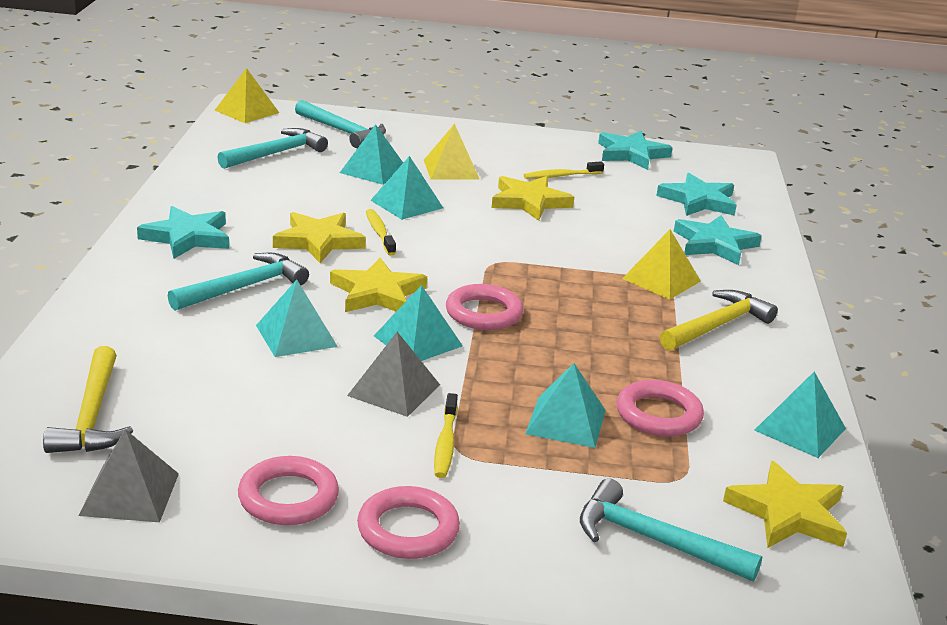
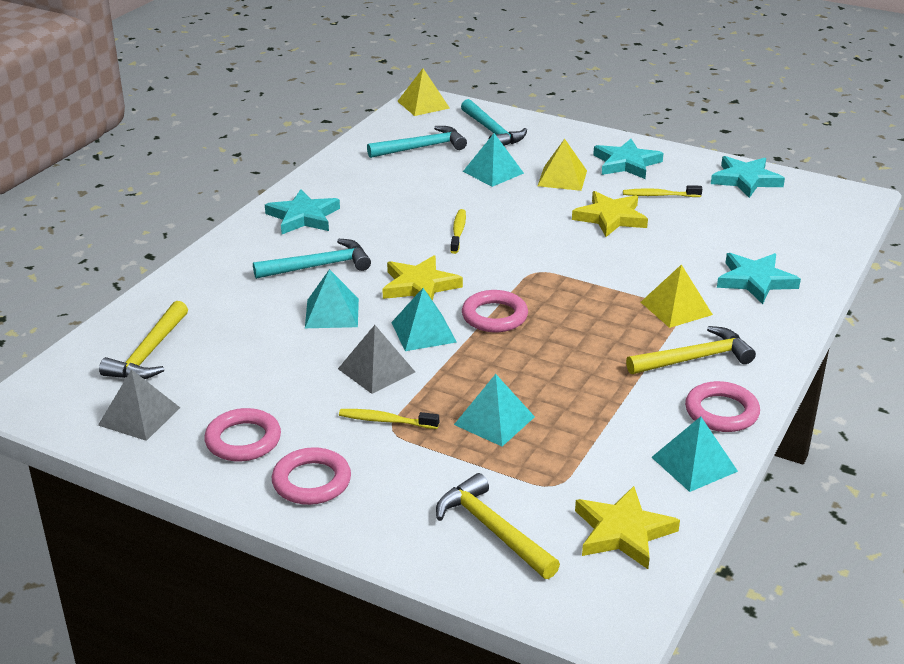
camera: 25 degrees right, 5 degrees up
yellow star [273,212,366,263] -> none
turquoise pyramid [370,156,443,220] -> none
yellow toothbrush [434,393,458,478] -> yellow toothbrush turned 75 degrees clockwise [339,409,439,429]
turquoise hammer [580,479,762,582] -> yellow hammer [436,473,560,579]
pink ring [616,380,704,437] -> pink ring moved to [685,381,760,432]
turquoise star [656,173,737,216] -> turquoise star moved to [593,139,664,179]

